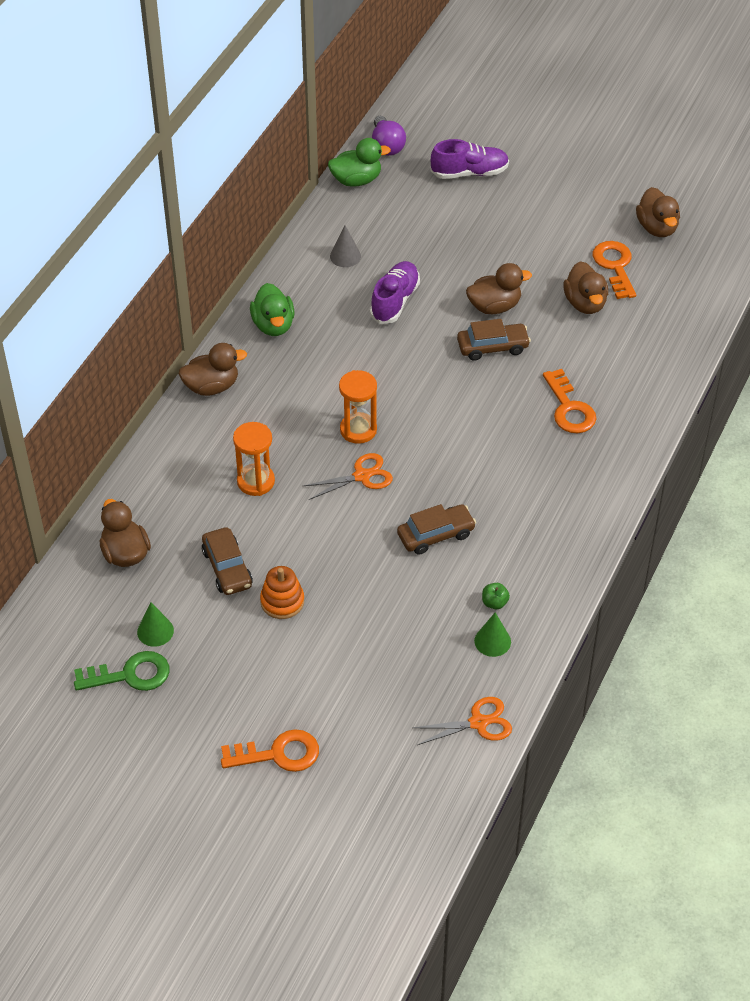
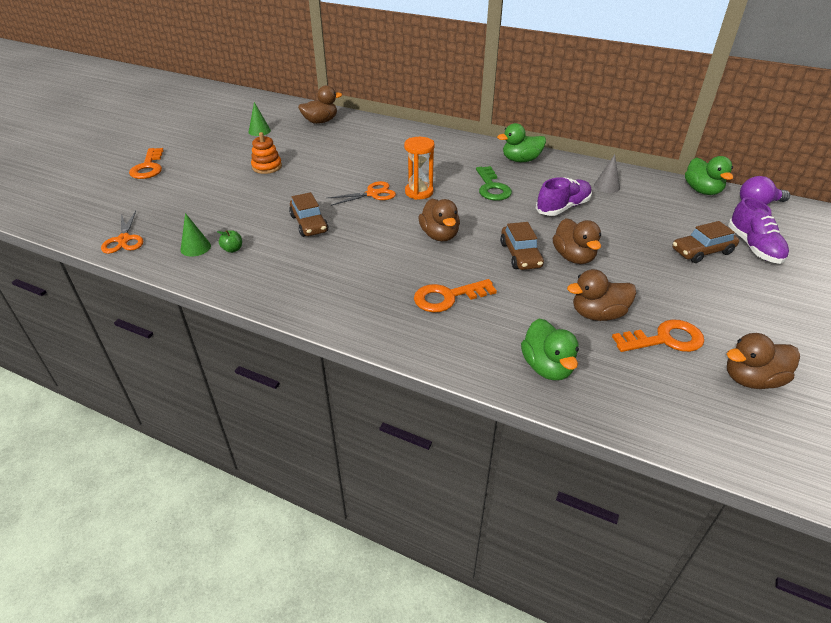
camera: 90 degrees right, 10 degrees down
green key [74,651,170,691] -> green key moved to [476,166,512,201]
brown duck [179,343,247,396] -> brown duck moved to [418,199,460,241]
brown car [202,527,253,595] -> brown car moved to [672,221,739,263]
orange hourglass [233,422,275,496] -> none
orange scissors [303,453,393,500] -> orange scissors turned 90 degrees counterclockwise [328,181,396,206]
purple shoe [370,261,420,324] -> purple shoe turned 60 degrees counterclockwise [536,177,592,216]
none -> green duck [521,319,579,380]

